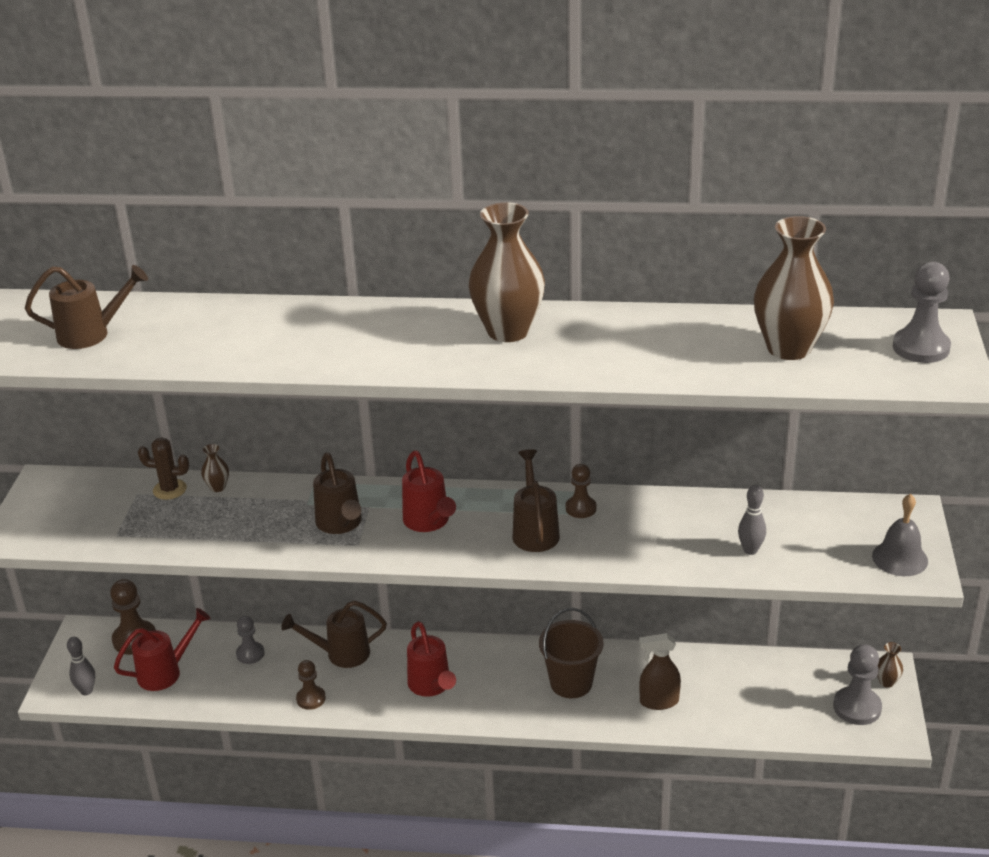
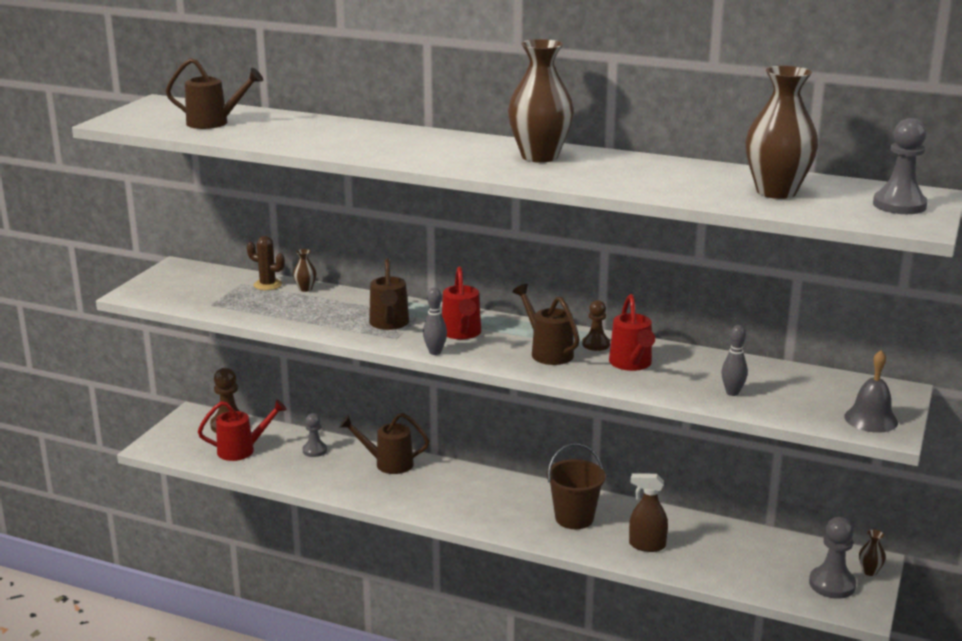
camera: 15 degrees right, 10 degrees down
grey bowling pin [67,637,95,695] -> grey bowling pin moved to [423,288,447,355]
brown pawn [296,660,326,710] -> none
red watering can [407,621,456,697] -> red watering can moved to [609,294,655,371]
brown watering can [513,449,560,552] -> brown watering can turned 45 degrees counterclockwise [513,284,580,365]

